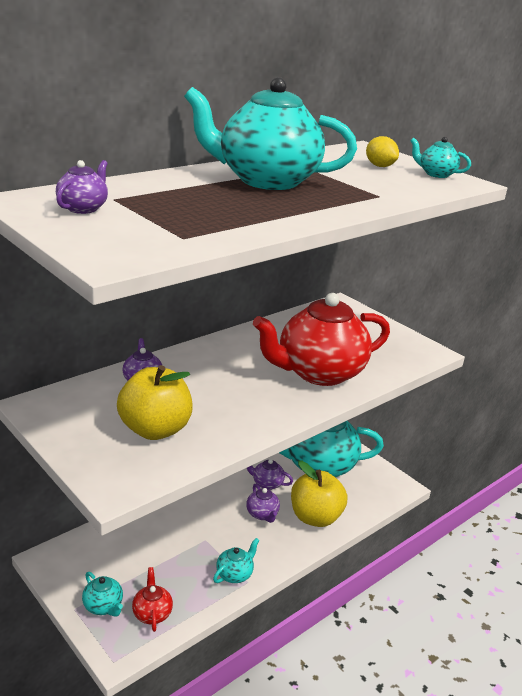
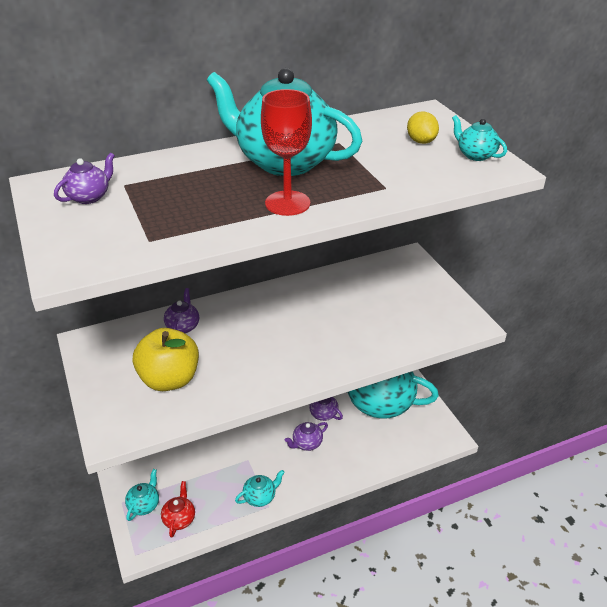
camera: 20 degrees right, 10 degrees up
turquoise teapot [82,572,123,617] -> turquoise teapot turned 135 degrees counterclockwise [125,469,159,521]
purple teapot [246,484,280,523] -> purple teapot turned 60 degrees clockwise [285,422,328,451]
red teapot [253,293,390,386] -> none
yellow apple [291,461,347,527] -> none
none -> red goblet [261,89,312,216]

